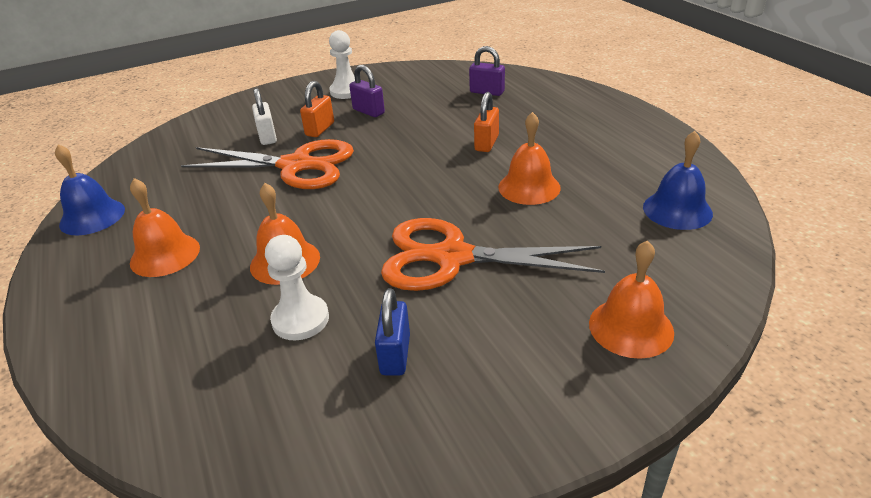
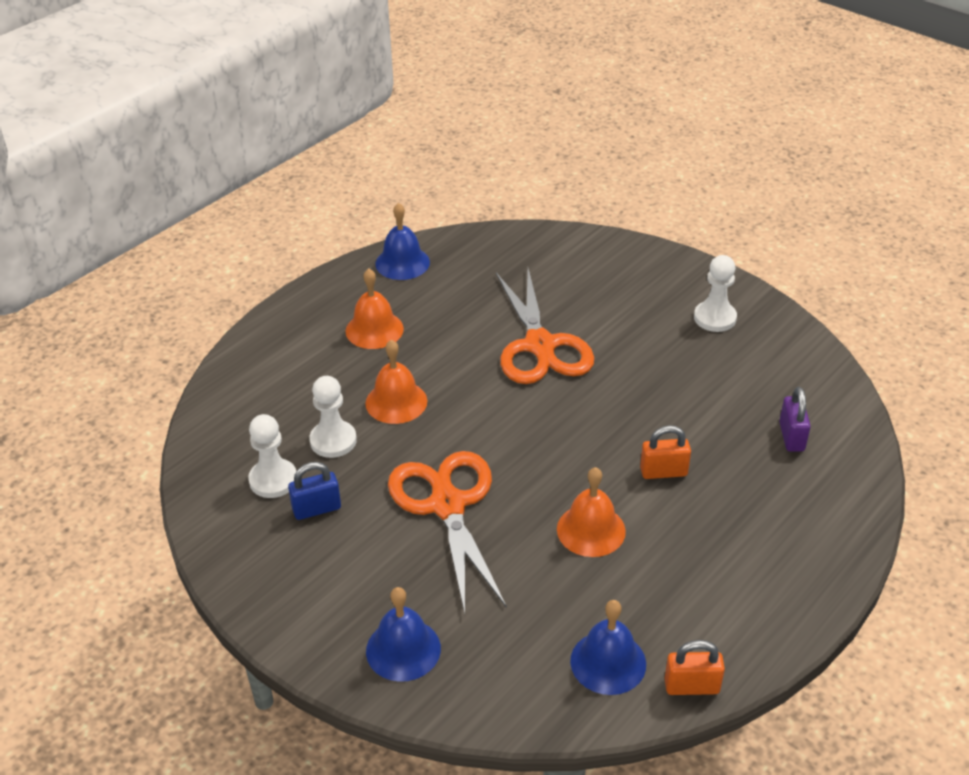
camera: 65 degrees right, 5 degrees up
white padlock [252,88,277,145] -> none
orange padlock [300,81,334,137] -> orange padlock moved to [665,640,725,695]
purple padlock [349,65,385,117] -> none
orange bell [589,240,674,359] -> blue bell [366,587,441,682]
none -> white pawn [248,414,297,498]

